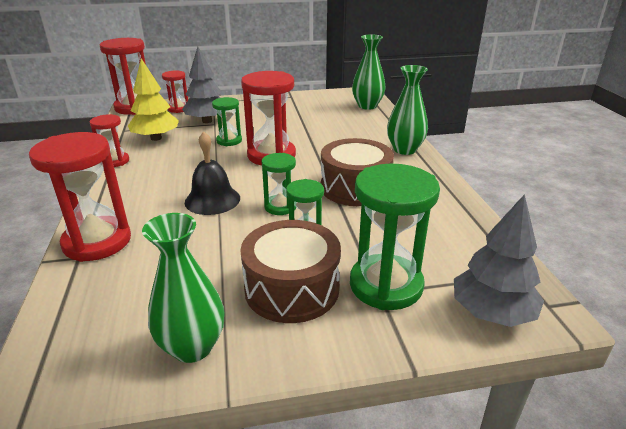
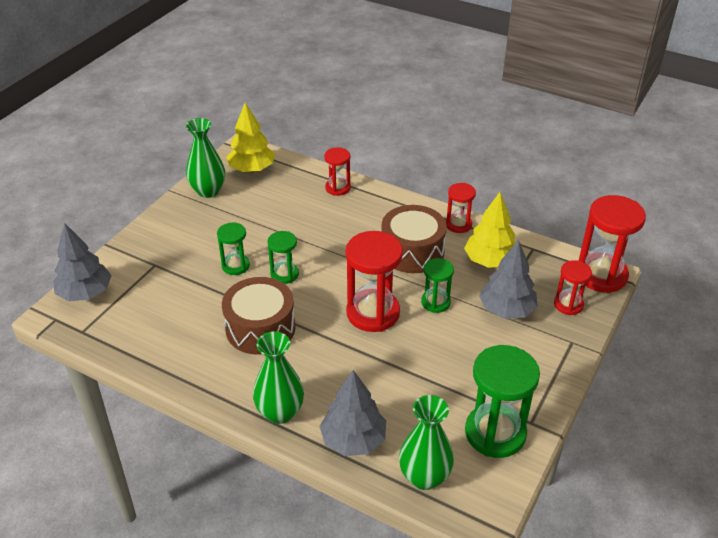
camera: 130 degrees right, 10 degrees up
red hourglass [29,132,131,262] -> red hourglass [324,147,351,196], size x0.56
black bell [185,131,240,215] -> none
brown drum [240,220,341,323] -> brown drum moved to [381,205,447,273]
green hourglass [350,164,440,310] -> green hourglass moved to [465,345,540,458]
none -> yellow tree [227,103,275,173]
none -> grey tree [319,370,386,456]

